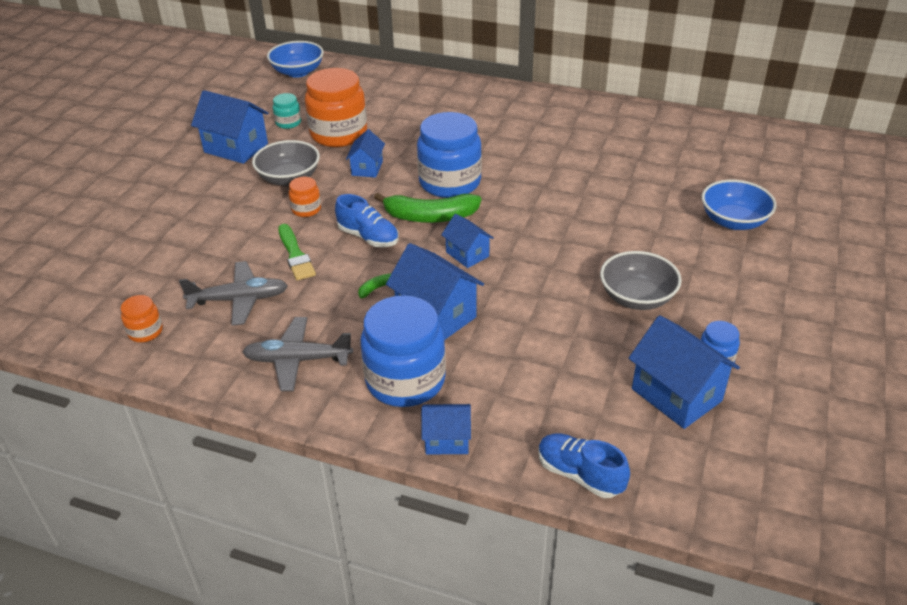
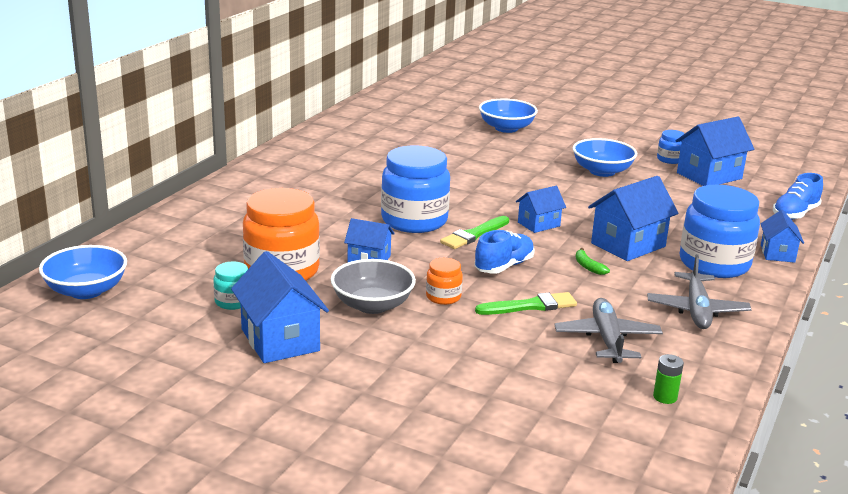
camera: 85 degrees left, 15 degrees down
orange jar [121,295,163,342] -> green battery [653,354,684,404]
blue house [191,90,269,164] -> blue house turned 60 degrees counterclockwise [231,251,329,363]
green banana [374,193,481,223] -> green brush [440,216,509,249]
grey bowl [600,251,682,310] -> blue bowl [572,138,637,177]

